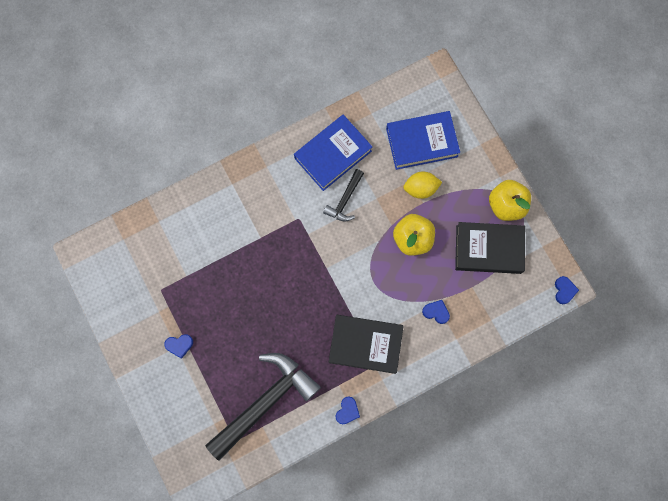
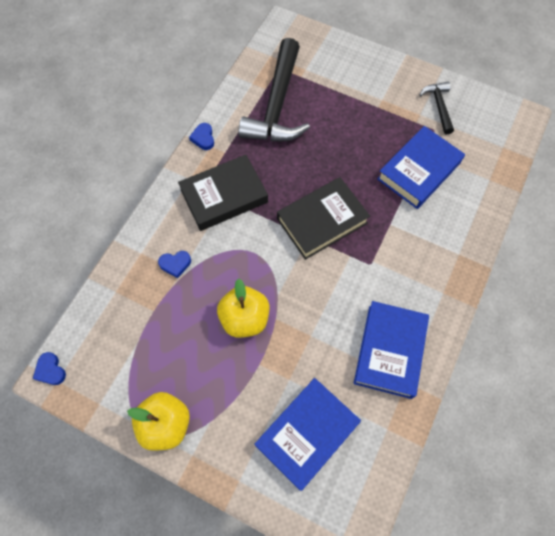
camera: 145 degrees right, 10 degrees down
blue heart [164,334,193,359] -> none
black hammer [323,169,364,222] -> black hammer moved to [419,82,454,134]
yellow lemon [403,172,442,199] -> none
black book [455,222,525,274] -> black book moved to [277,177,370,260]
none -> blue book [377,126,465,209]

